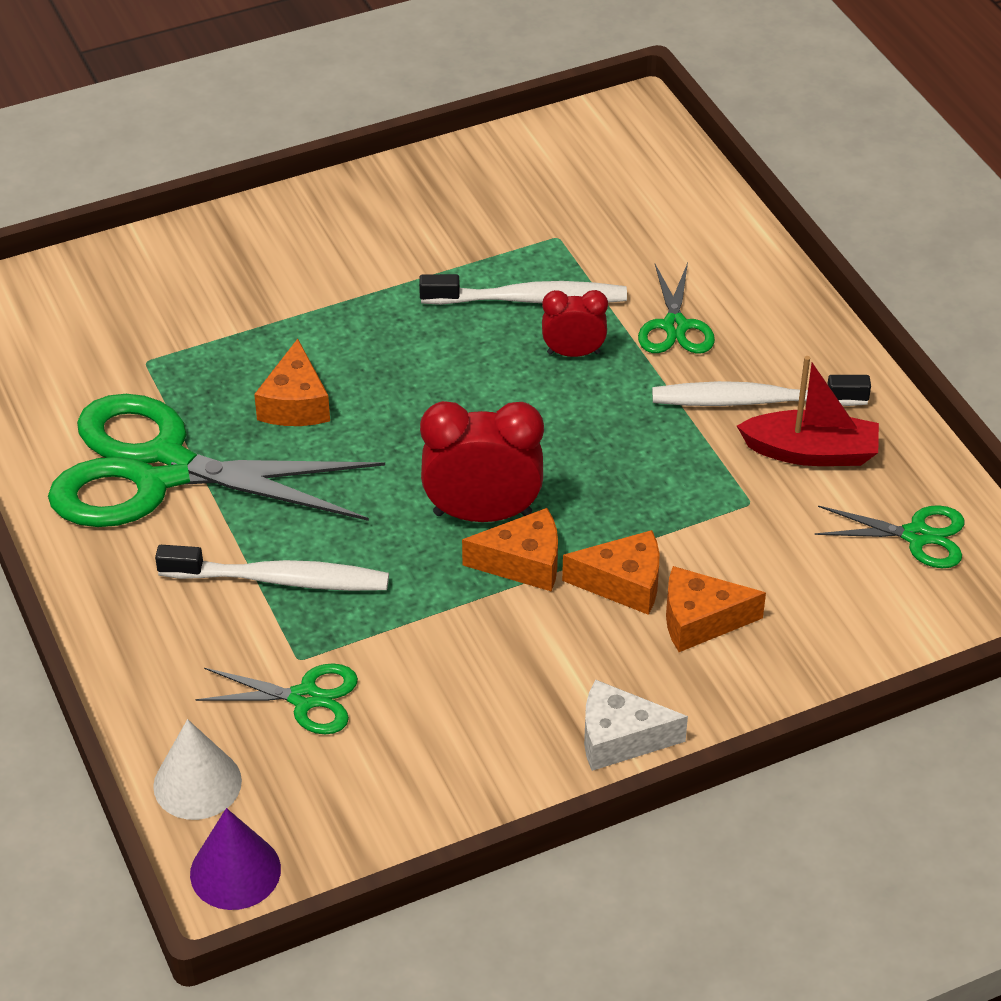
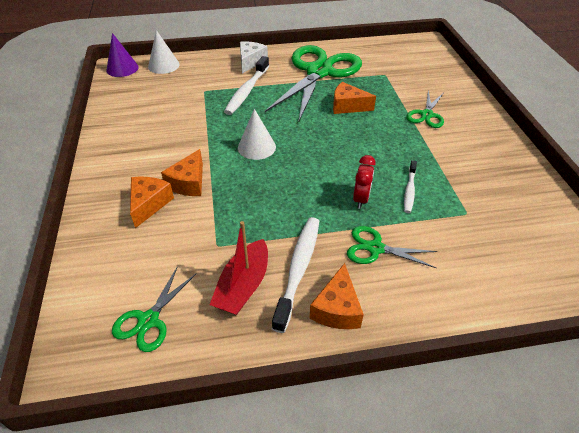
camera: 105 degrees right, 0 degrees up
green scissors [196,663,358,735] -> green scissors moved to [406,91,444,128]
white toothbrush [419,274,627,305] -> white toothbrush [404,160,417,213], size x0.58
red clock [420,401,544,522] -> white cone [238,109,276,160]
orange cheese [462,508,558,591] -> orange cheese moved to [309,263,364,329]
white cheese [584,679,688,771] -> white cheese moved to [240,41,268,73]

